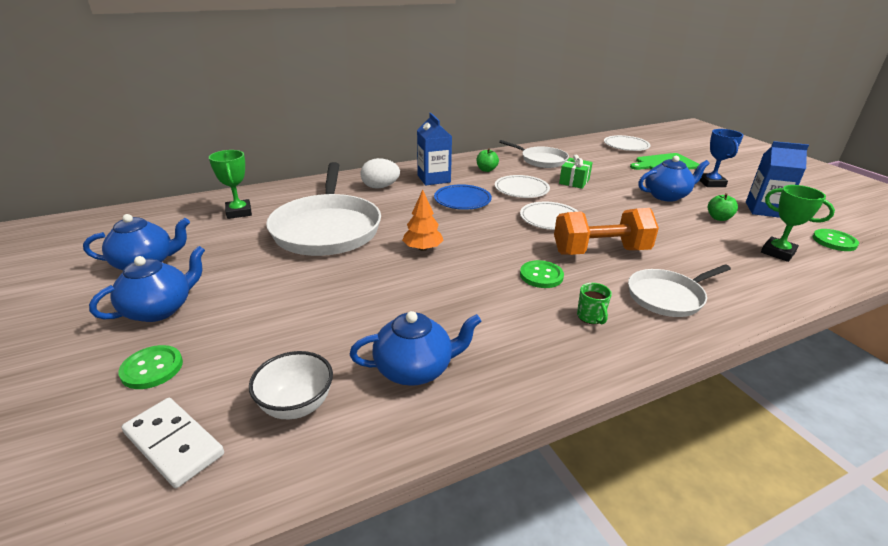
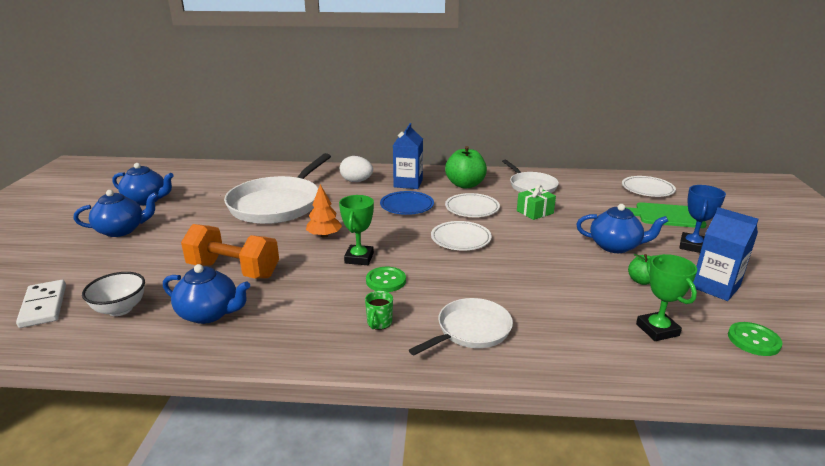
camera: 30 degrees right, 5 degrees down
green button [118,345,183,389] -> none
green trophy [209,150,252,219] -> green trophy moved to [339,195,374,265]
green apple [477,148,499,172] -> green apple [445,146,487,189], size x1.84
orange dumbbell [554,208,659,255] -> orange dumbbell moved to [181,224,279,278]
white pan [628,264,731,317] -> white pan turned 135 degrees clockwise [409,298,513,355]

